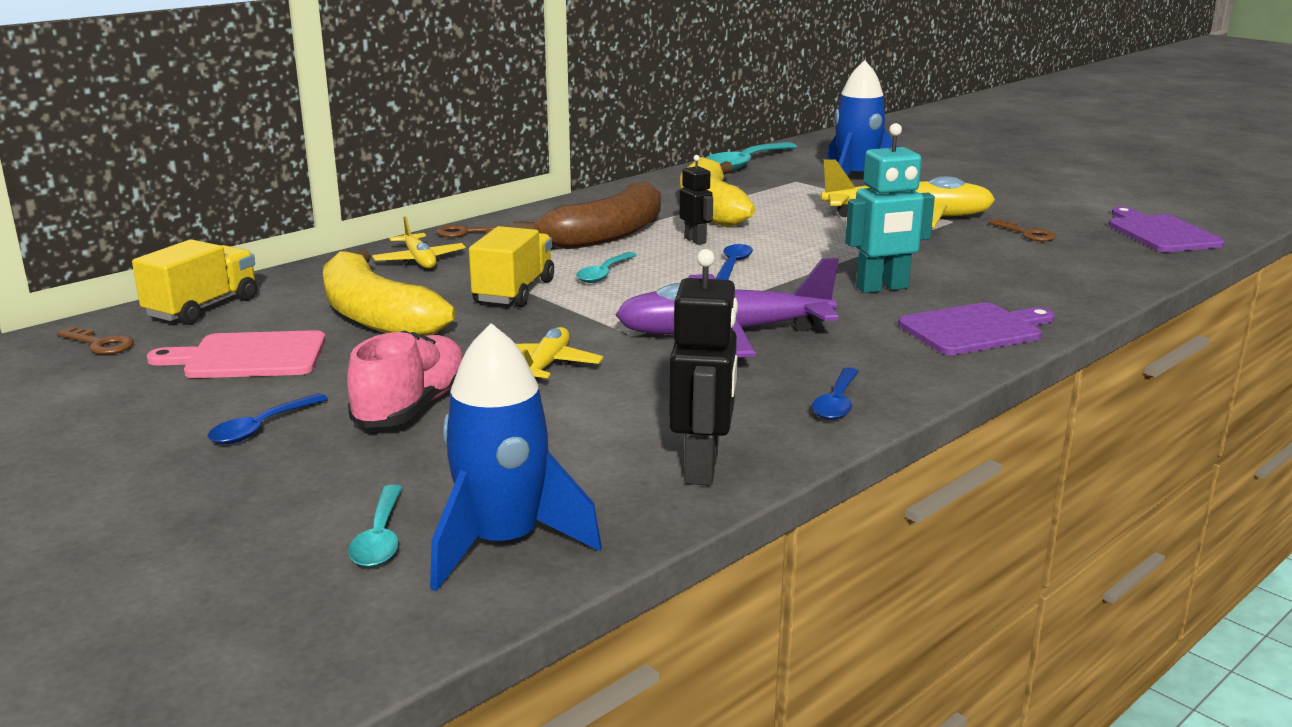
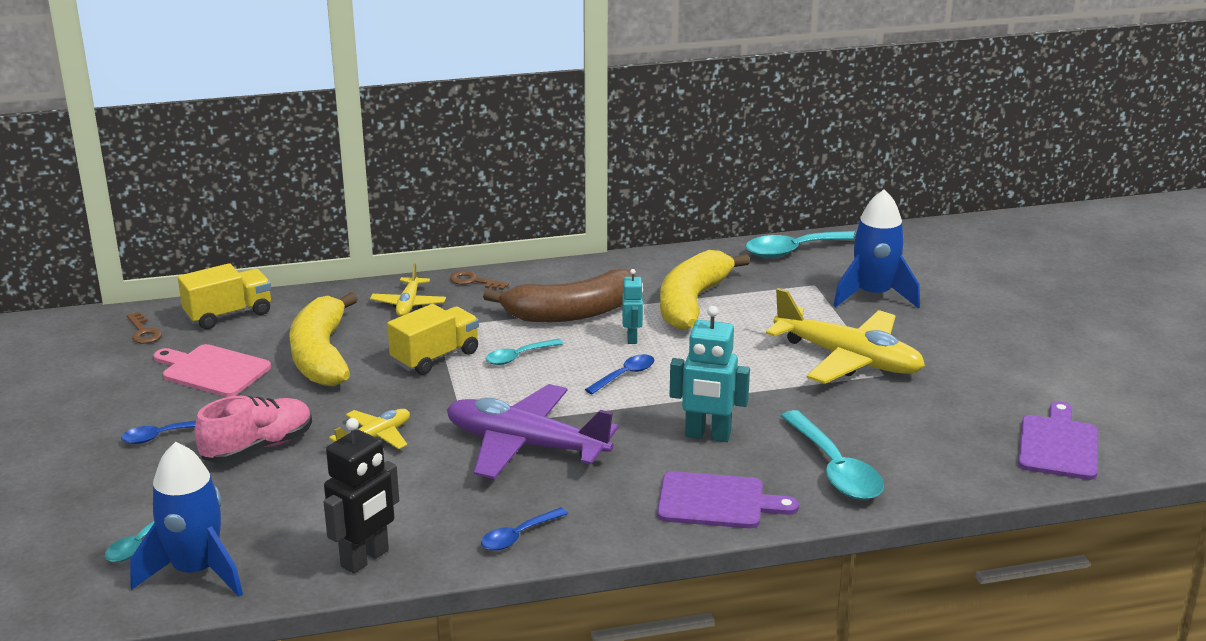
camera: 30 degrees right, 5 degrees up
black robot [679,155,713,245] -> turquoise robot [622,269,643,344]
brown key [989,219,1056,241] -> none
none -> turquoise spoon [781,410,884,500]

